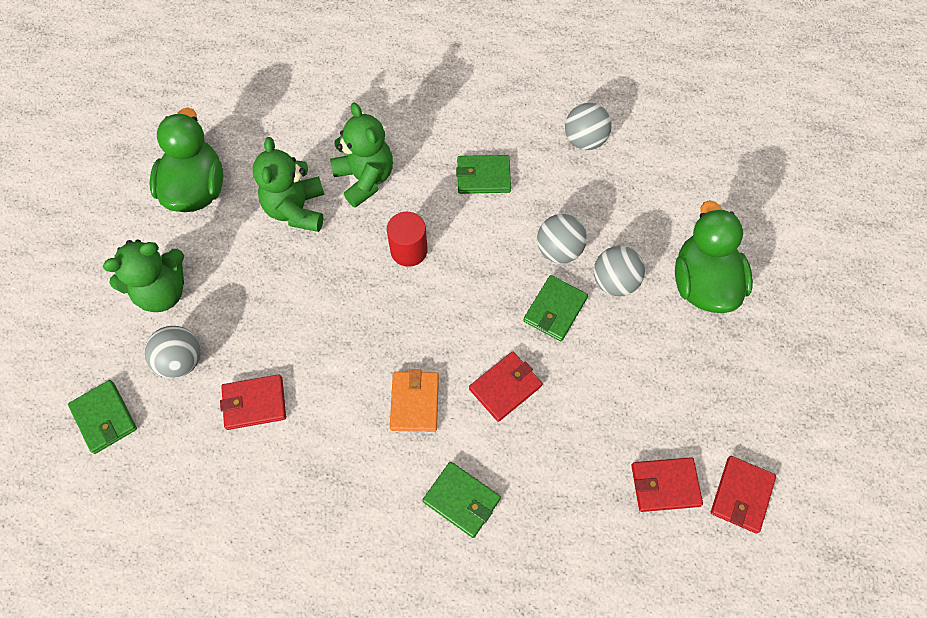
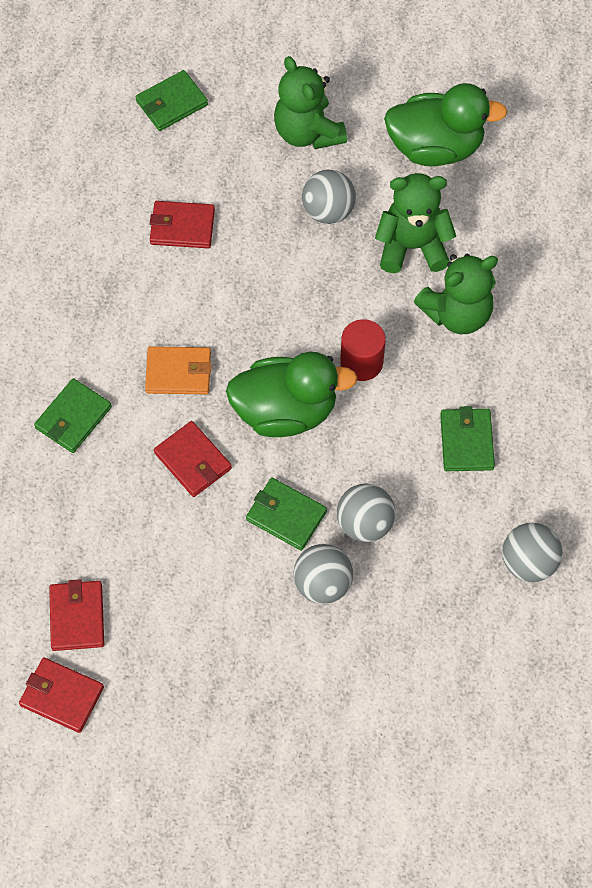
camera: 90 degrees right, 0 degrees up
grey ball [144,326,201,378] -> grey ball moved to [302,170,356,224]
red wallet [220,374,286,430] -> red wallet turned 75 degrees counterclockwise [150,201,215,248]
green duck [675,200,753,313] -> green duck moved to [226,352,357,437]

